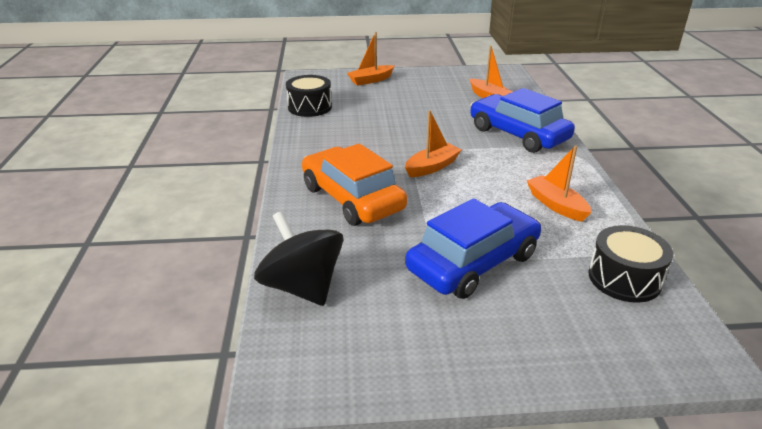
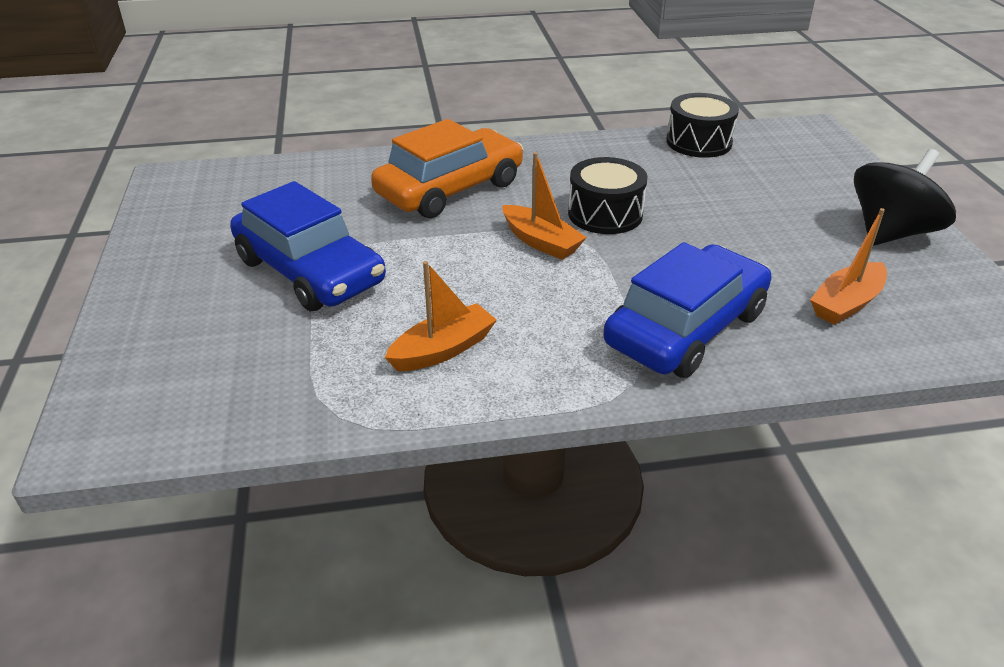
camera: 85 degrees right, 5 degrees up
black spinning top [254,211,343,306] -> black spinning top moved to [854,149,956,246]
orange boat [347,32,394,86] -> none
black drum [589,225,673,303] -> black drum moved to [568,157,648,234]

